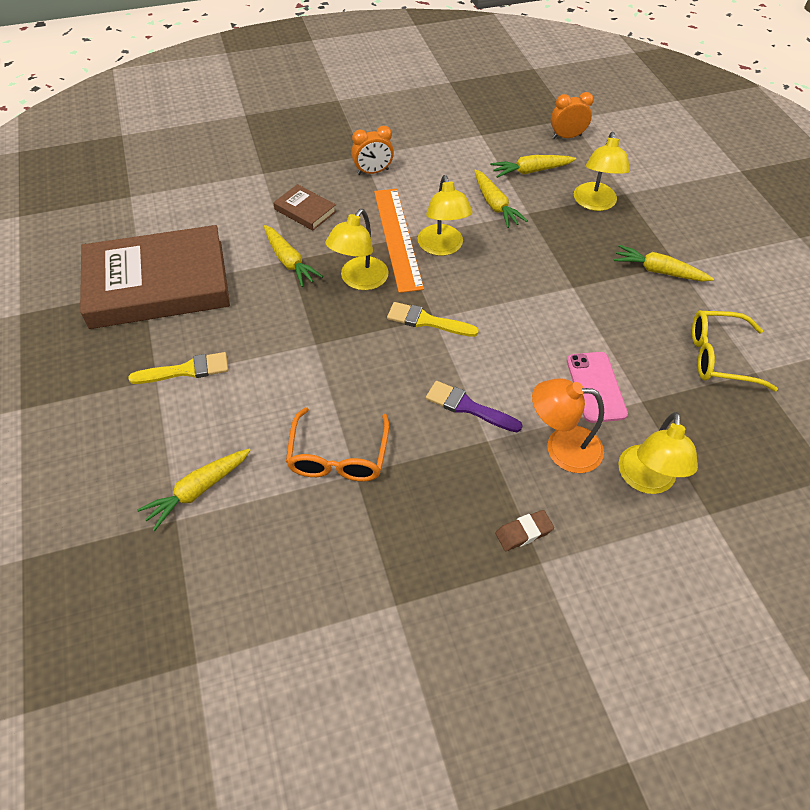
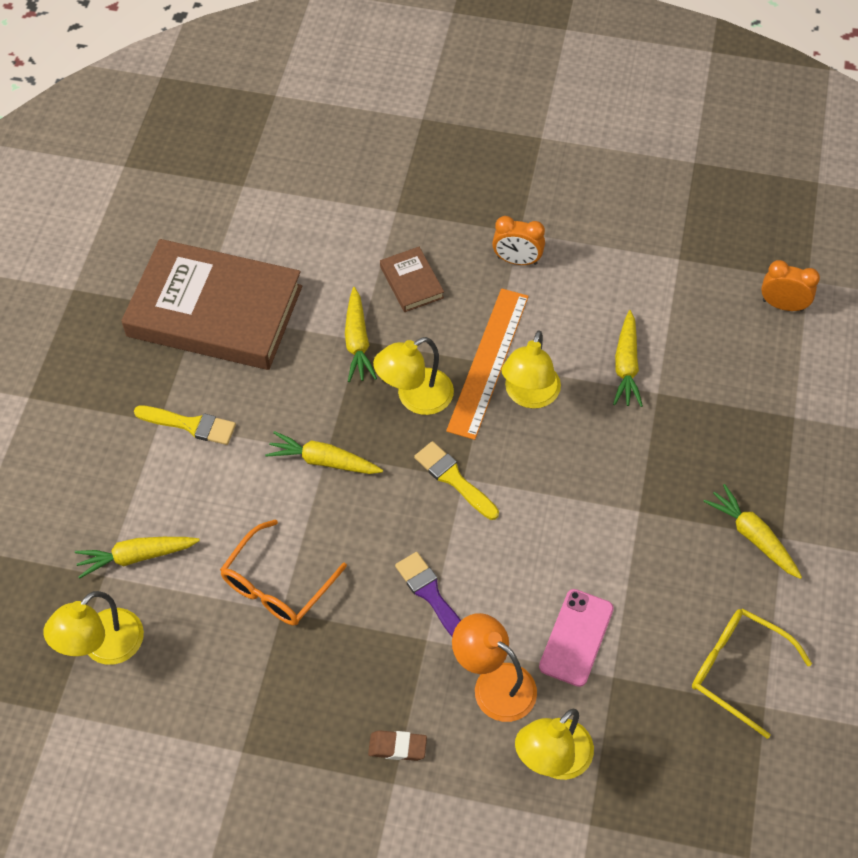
camera: 30 degrees right, 5 degrees up
yellow carrot [490,155,576,178] -> yellow carrot moved to [265,431,383,474]
yellow lamp [574,132,630,211] -> yellow lamp moved to [44,591,144,665]

